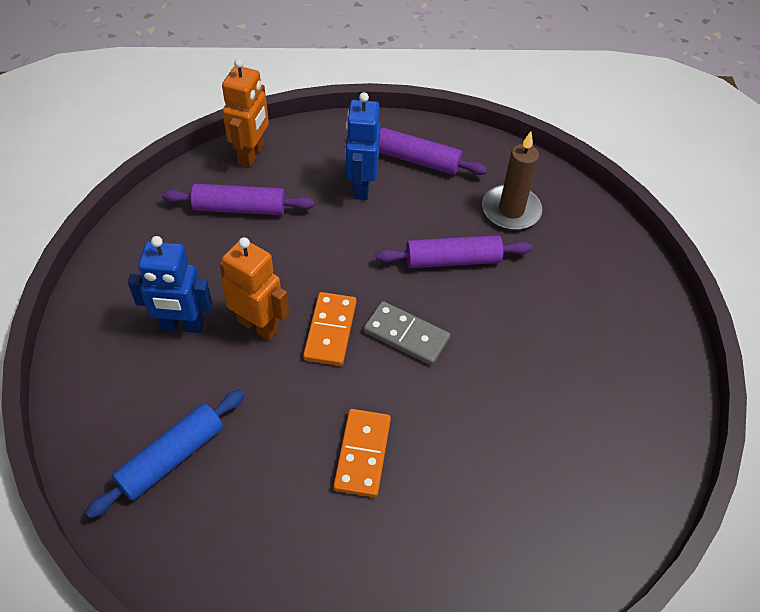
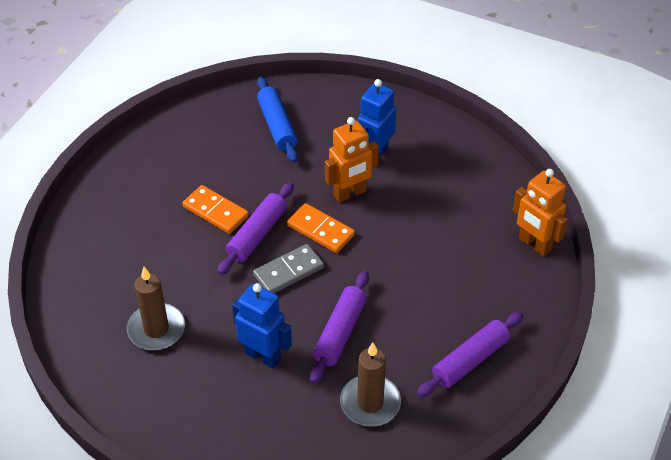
camera: 120 degrees right, 5 degrees down
purple rolling pin [162,184,315,215] -> purple rolling pin moved to [217,182,294,275]
blue robot [345,92,381,200] -> blue robot moved to [232,283,292,369]
none -> brown candle [127,267,185,350]

